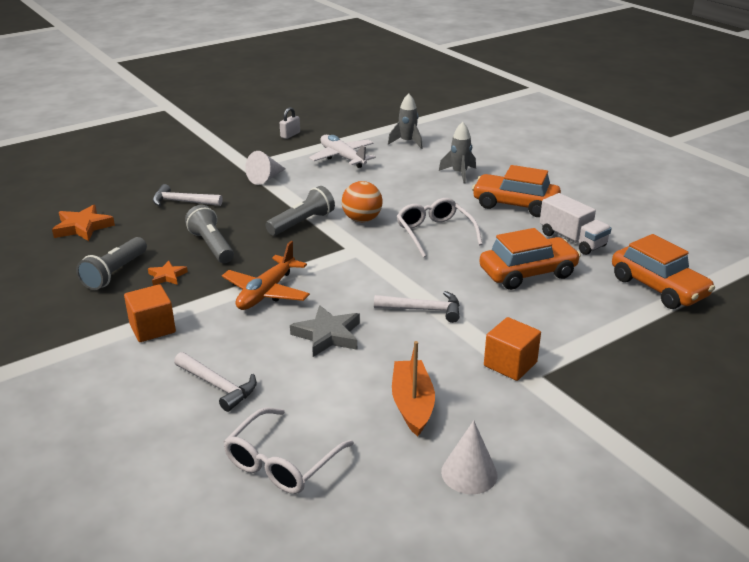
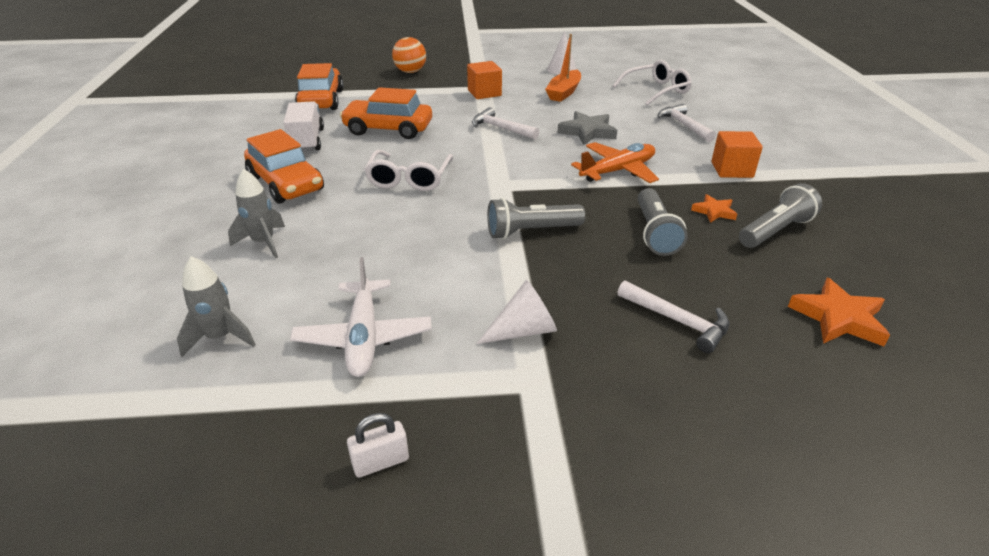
camera: 150 degrees left, 5 degrees up
orange ball [342,181,382,222] -> orange ball moved to [392,37,426,73]

